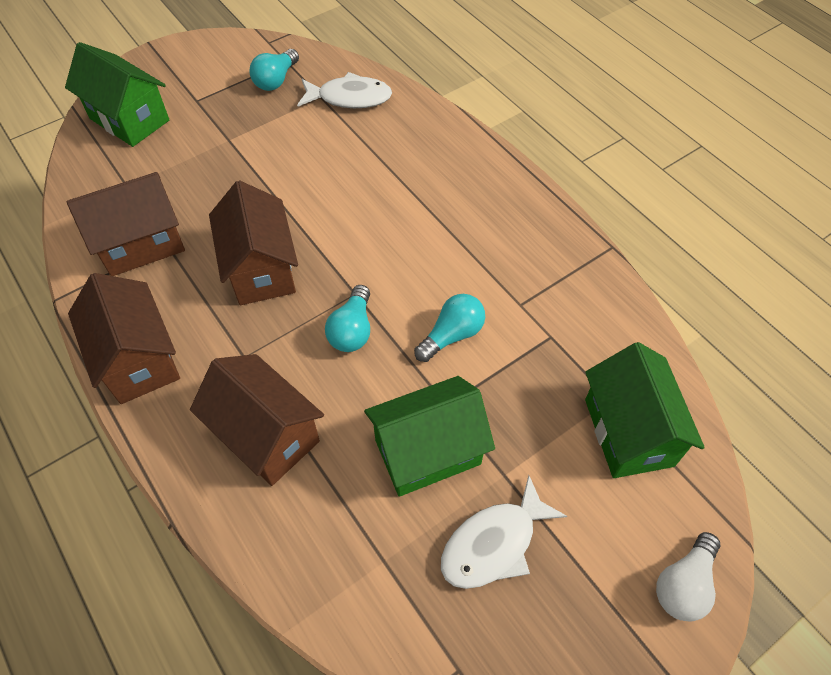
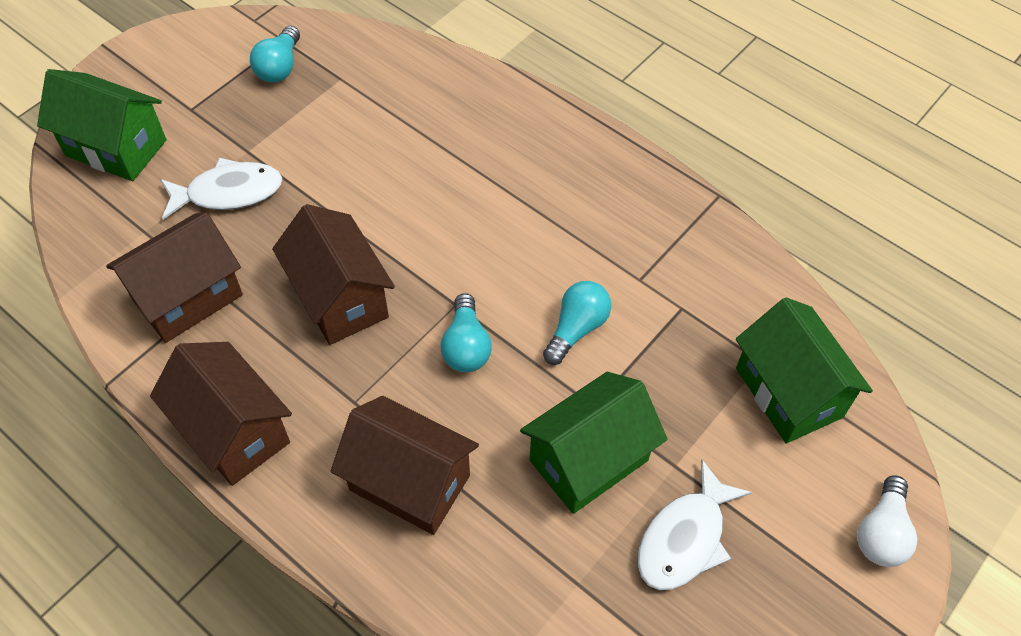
camera: 15 degrees left, 0 degrees up
white fish [297,72,392,108] -> white fish moved to [160,158,282,220]

